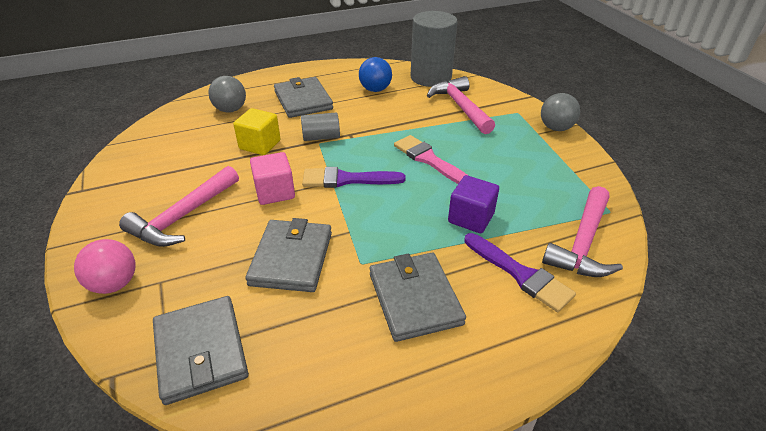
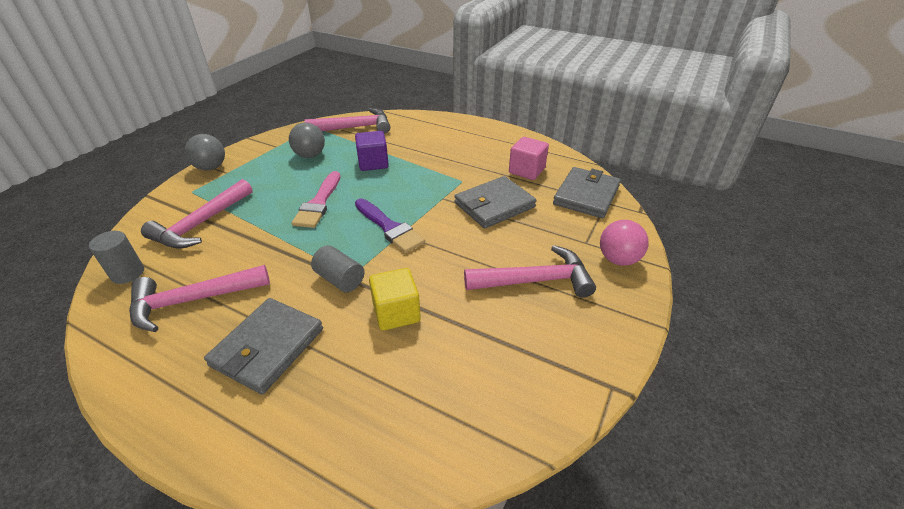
camera: 130 degrees left, 0 degrees up
grey ball [208,76,246,112] -> grey ball moved to [289,122,325,158]
pink cube [250,152,295,205] -> pink cube moved to [509,137,549,180]
blue ball [359,57,392,92] -> pink hammer [129,265,270,332]
grey wallet [370,253,466,342] -> none
grey cylinder [410,11,457,87] -> grey cylinder [89,231,144,284], size x0.51
purple brush [464,233,576,312] -> none

